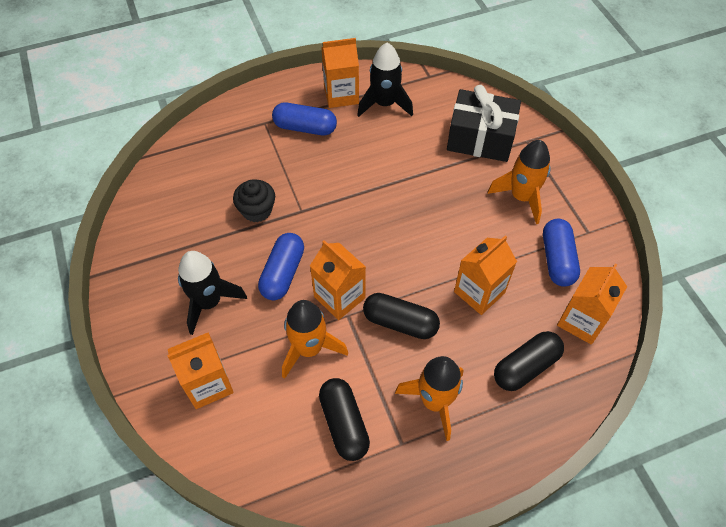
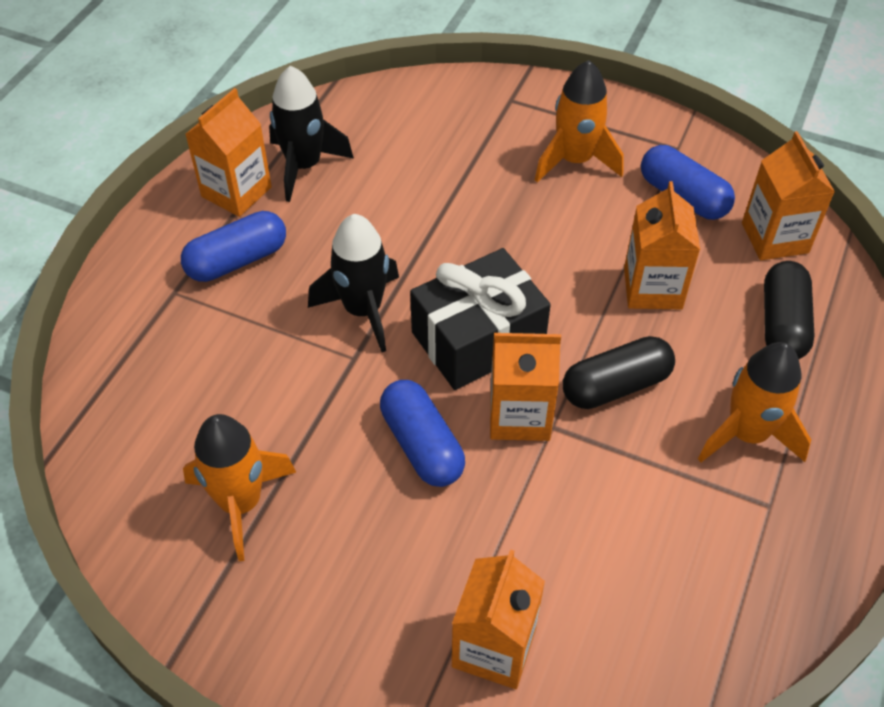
camera: 45 degrees left, 5 degrees down
black rocket [178,251,247,335] -> black rocket moved to [308,214,399,352]
black cupcake [233,180,275,222] -> none
orange rocket [282,300,348,379] -> orange rocket moved to [183,414,296,561]
black capsule [319,378,370,461] -> none
black gift [447,85,521,162] -> black gift moved to [410,248,551,390]

